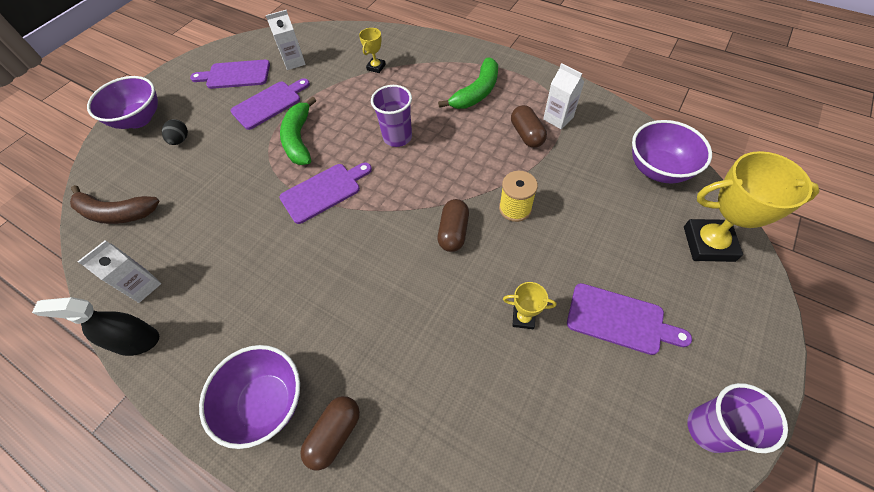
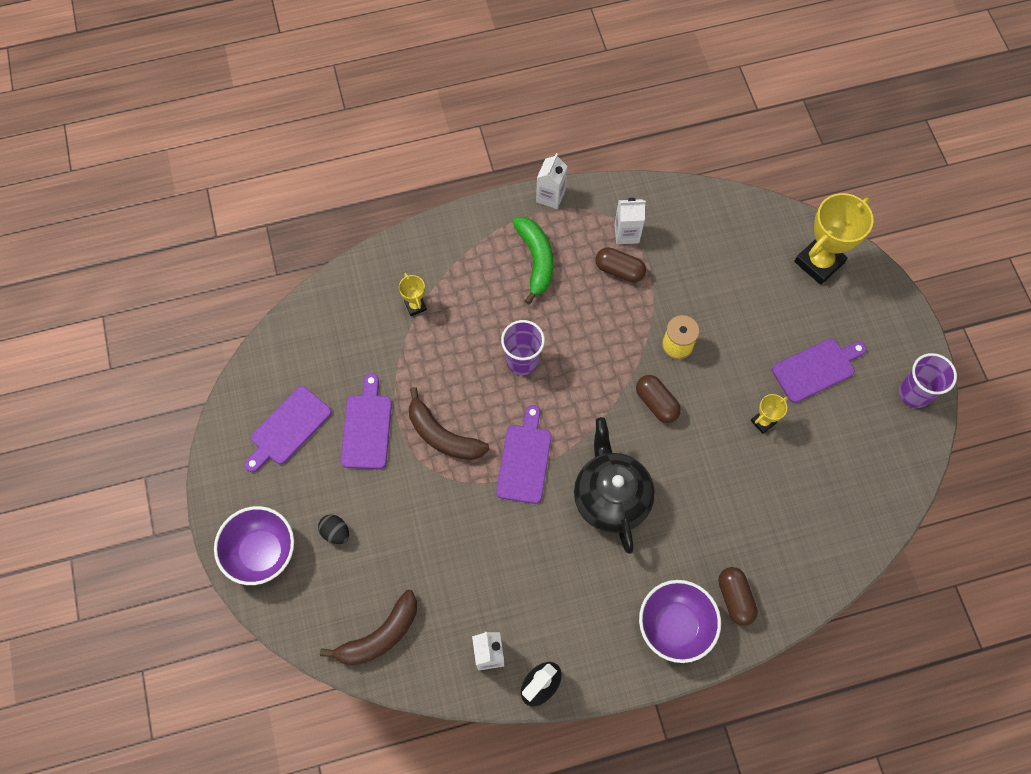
camera: 50 degrees left, 10 degrees up
white carton [266,10,306,70] -> white carton moved to [536,153,567,209]
green banana [280,97,316,165] -> brown banana [409,387,489,460]
purple bowl [632,120,712,184] -> none
none -> black teapot [574,417,655,554]

